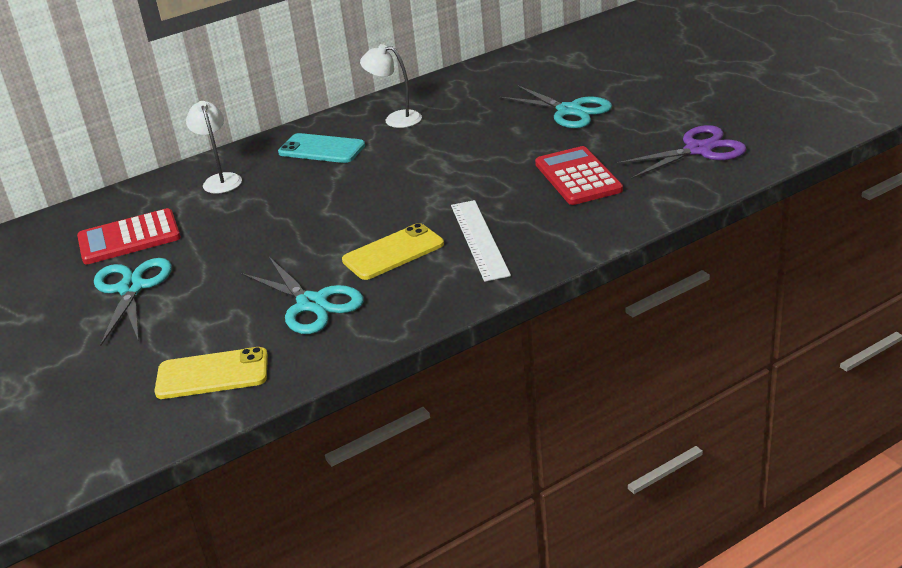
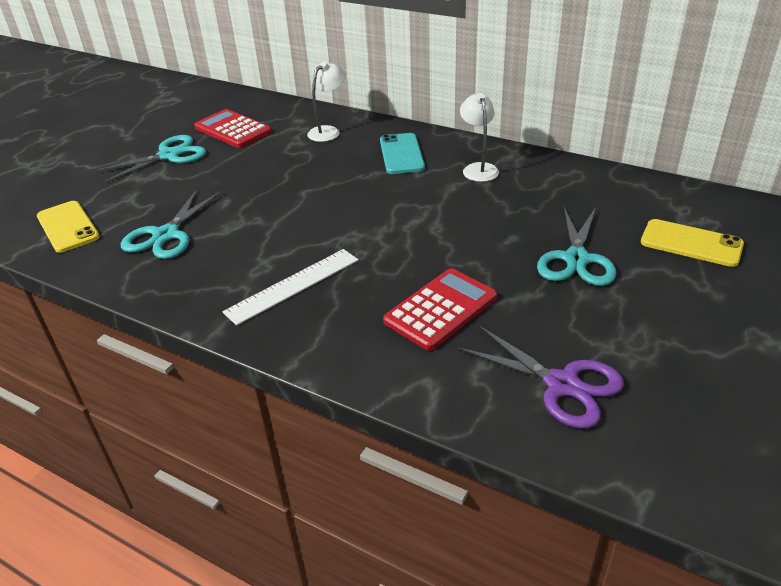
camera: 60 degrees right, 5 degrees up
yellow phone [342,223,444,280] -> yellow phone moved to [641,219,744,267]

